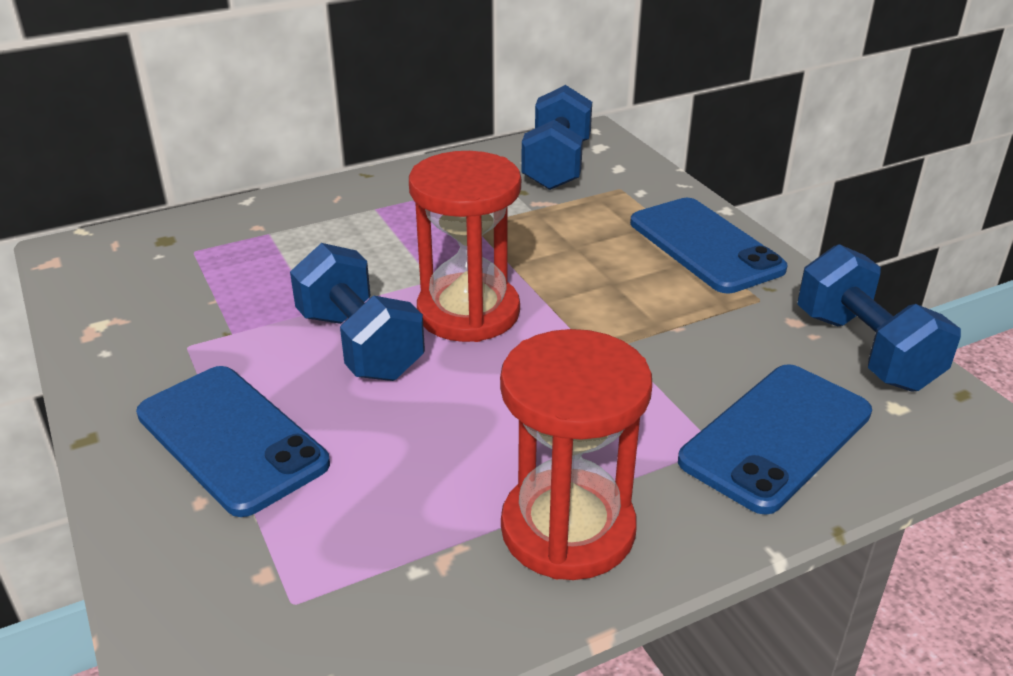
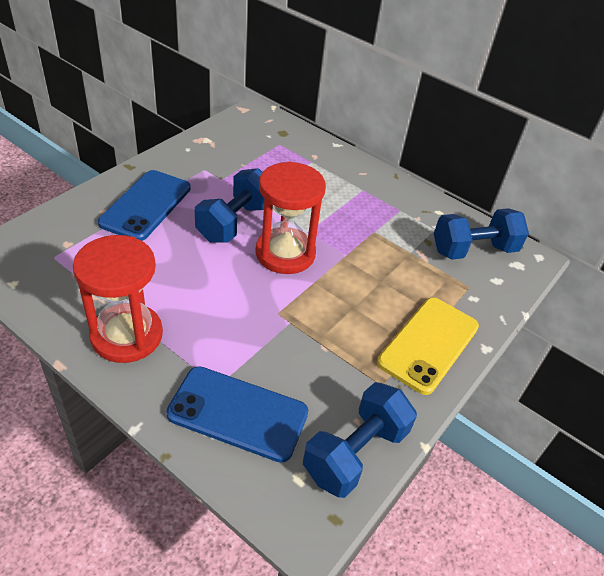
camera: 60 degrees right, 10 degrees up
blue phone [630,198,788,294] -> yellow phone [377,297,479,395]

